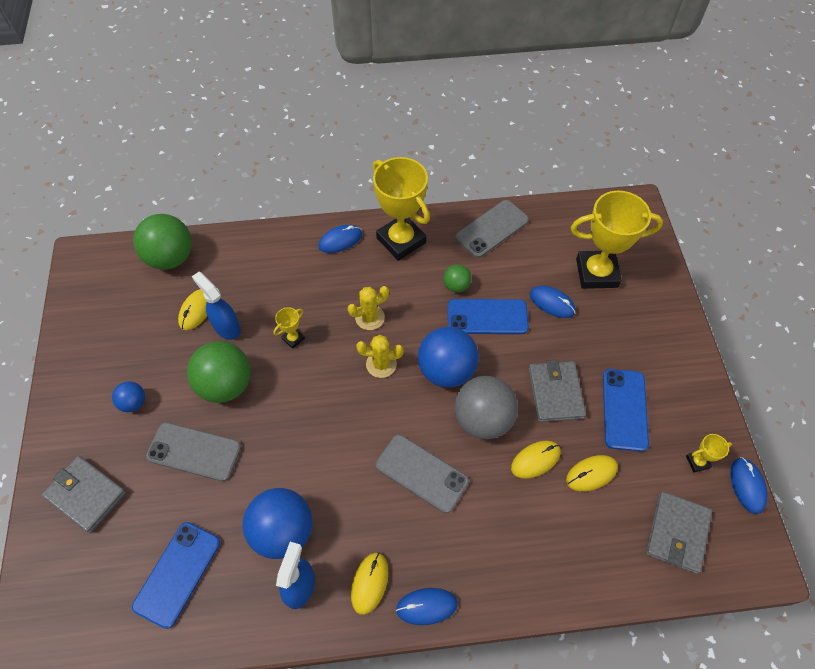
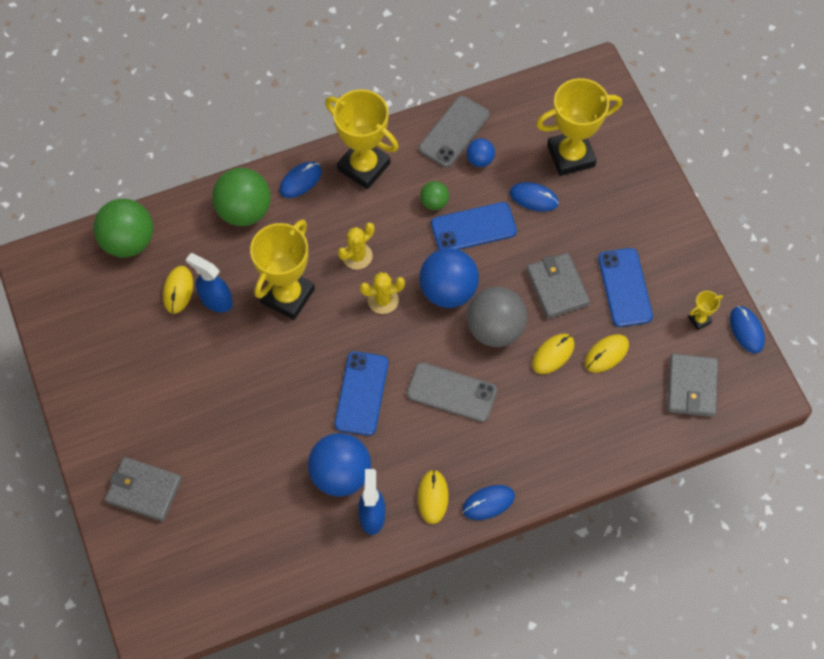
camera: 15 degrees left, 5 degrees up
blue ball [112,381,145,412] -> blue ball moved to [466,138,495,167]
blue phone [132,522,220,629] -> blue phone moved to [335,351,388,436]
grey phone [146,422,241,481] -> none
green ball [187,341,251,403] -> green ball moved to [212,168,271,226]
yellow trophy [273,307,305,349] -> yellow trophy [250,220,315,320], size x2.37

